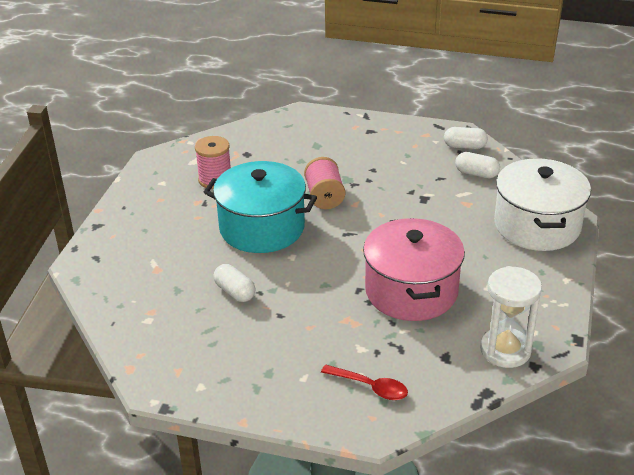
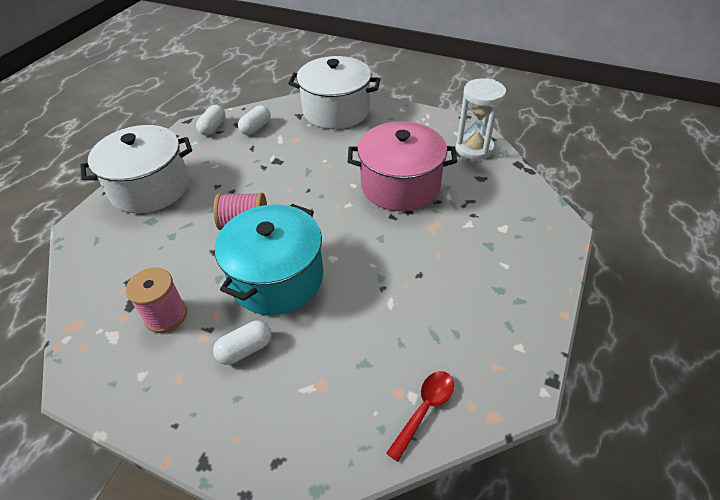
camera: 80 degrees left, 10 degrees up
white capsule [213,264,256,302] -> white capsule moved to [213,321,271,365]
red spoon [321,364,408,400] -> red spoon moved to [386,371,454,462]
none -> white pot [80,125,192,214]

